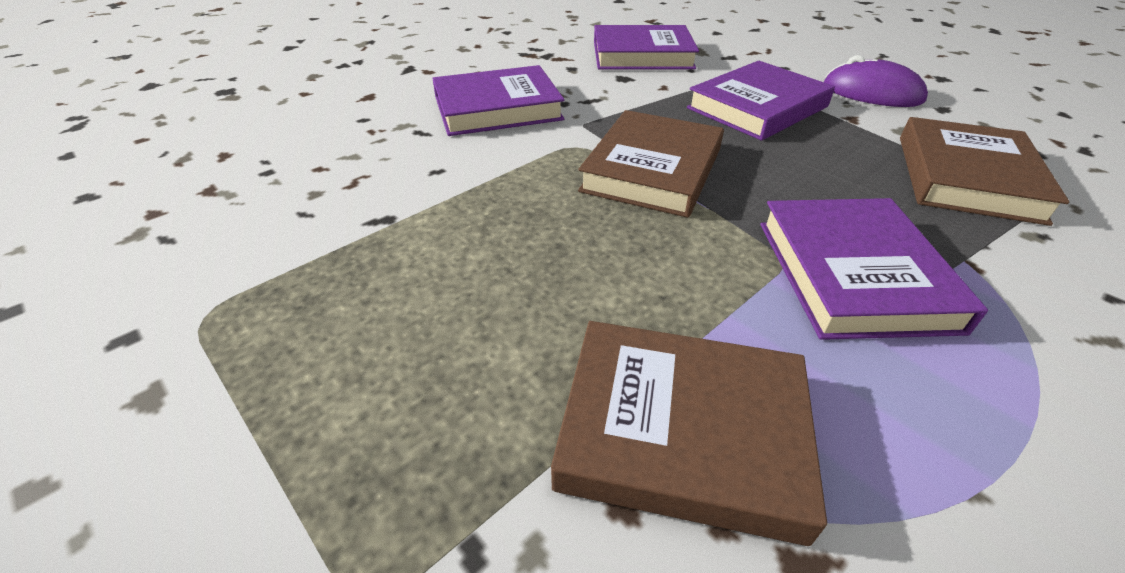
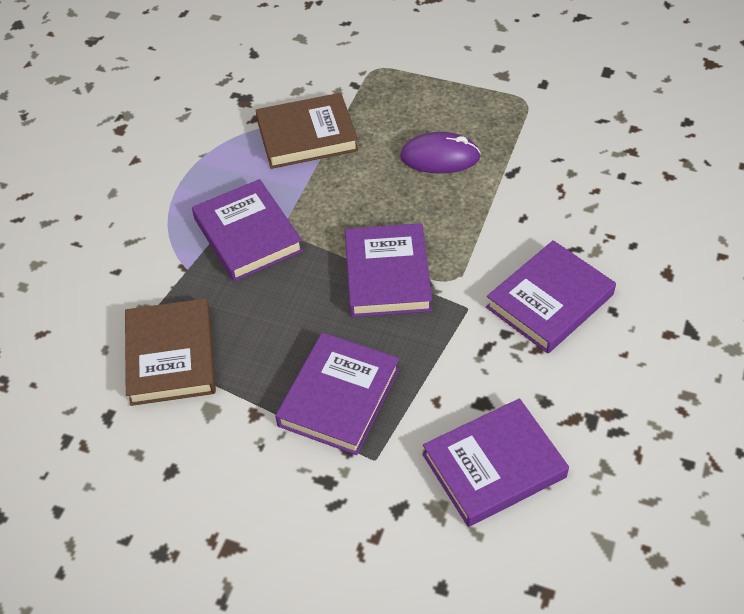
camera: 155 degrees right, 10 degrees up
brown book [578,110,724,218] -> purple book [345,223,432,317]
purple mouse [824,55,928,107] -> purple mouse moved to [400,132,481,174]

